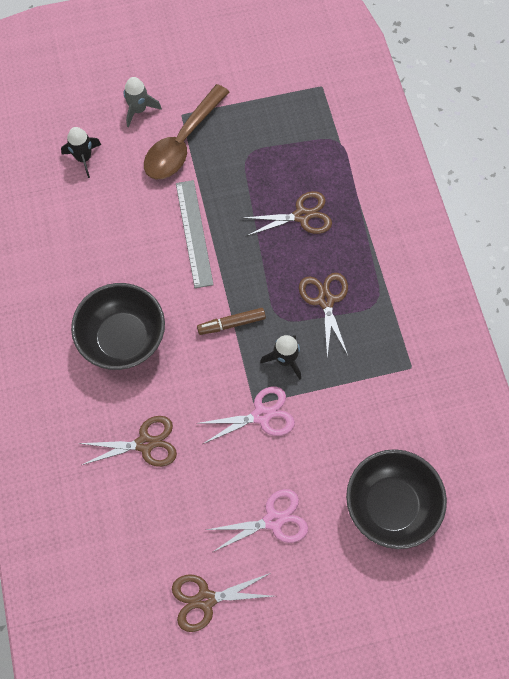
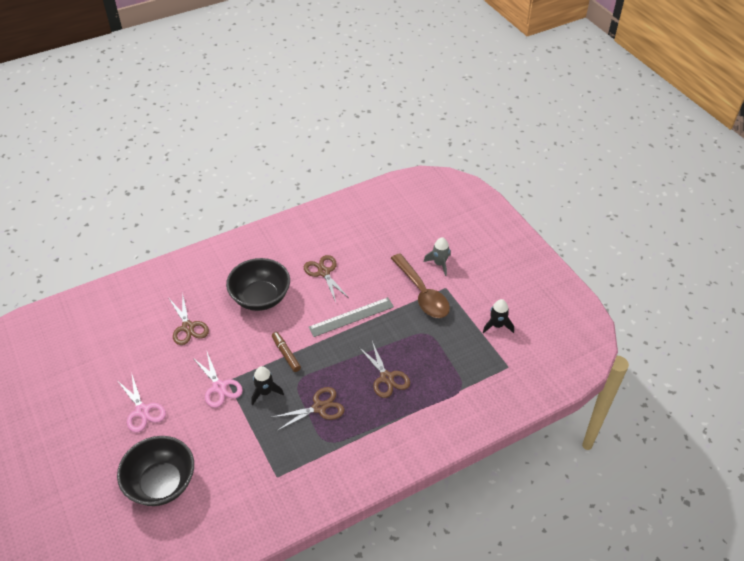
camera: 75 degrees right, 20 degrees down
black rocket [61,127,101,178] -> black rocket moved to [483,299,514,334]
brown spoon [144,84,229,179] -> brown spoon turned 135 degrees counterclockwise [391,253,450,318]
brown scissors [172,573,273,632] -> brown scissors moved to [304,255,349,302]

